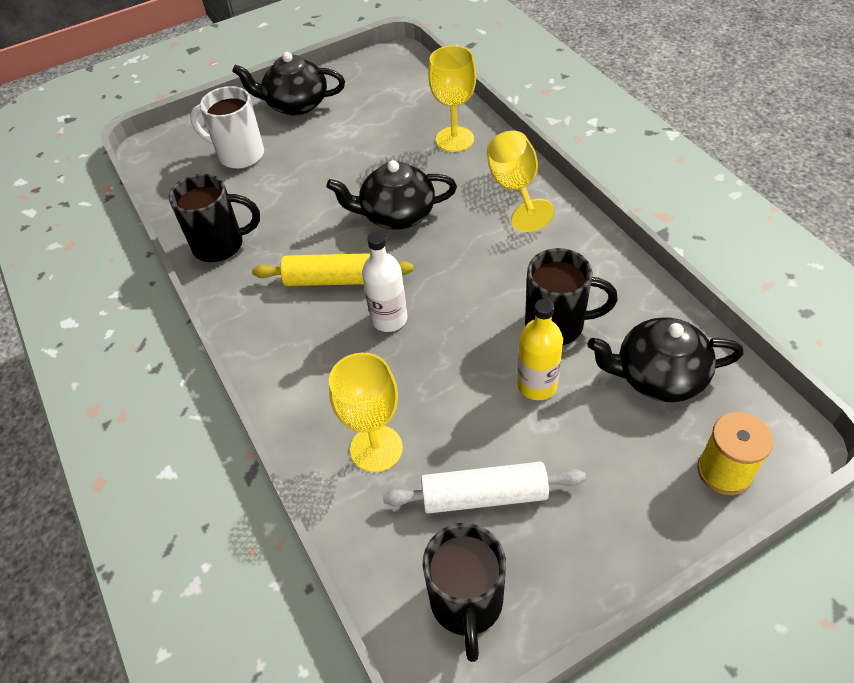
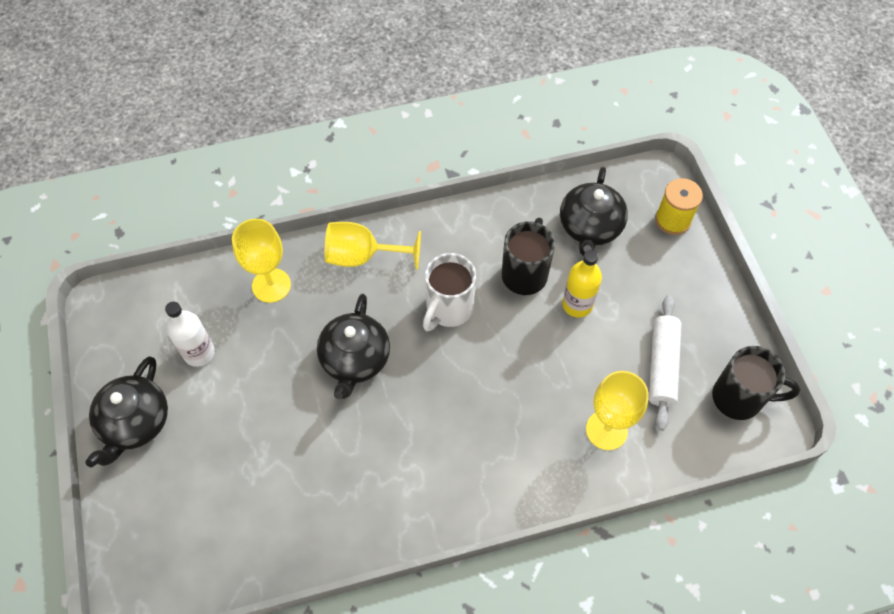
camera: 80 degrees left, 10 degrees up
black mug [169,174,260,262] -> none
white mug [190,86,264,169] -> white mug moved to [423,253,476,331]
yellow rolling pin [252,253,414,286] -> none
white bottle [362,232,407,332] -> white bottle moved to [165,302,215,367]

